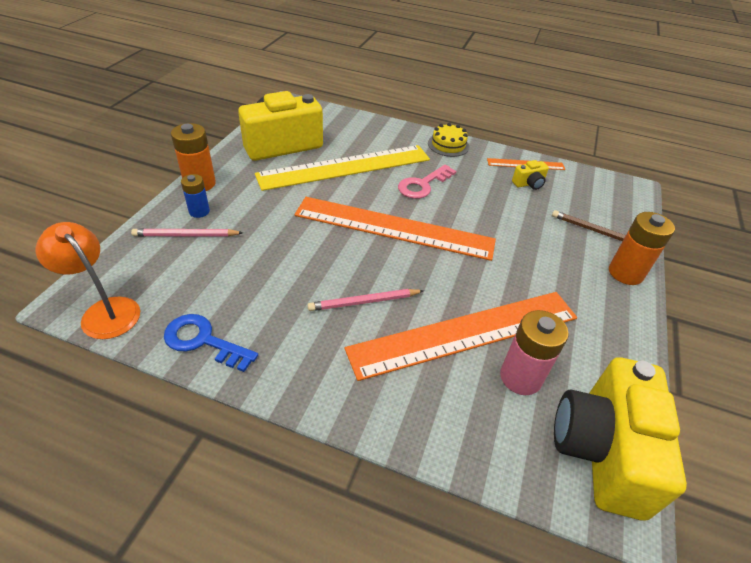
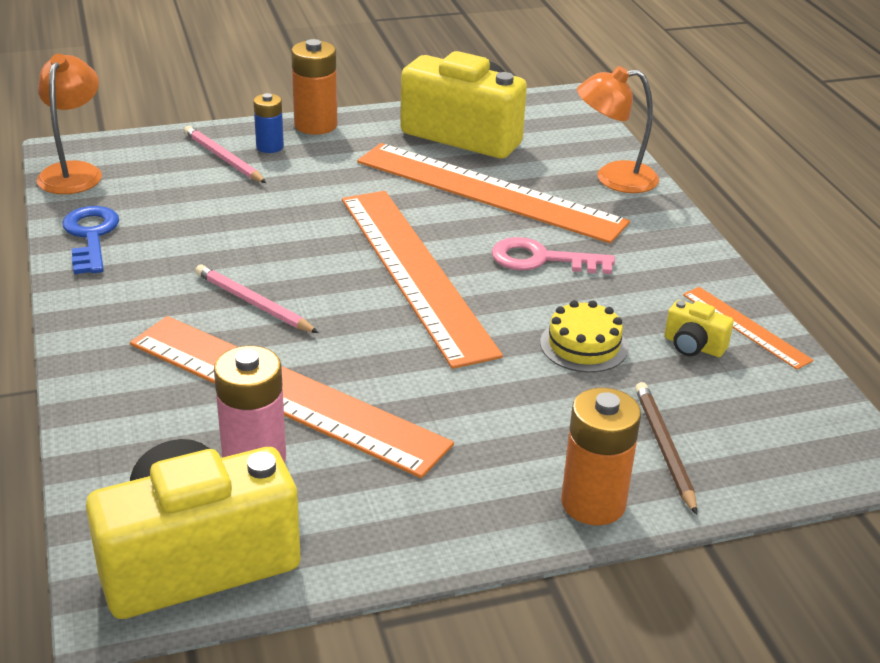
camera: 55 degrees right, 10 degrees down
yellow ruler [255,145,430,191] -> orange ruler [357,143,630,244]
yellow cake [428,123,470,157] -> yellow cake moved to [540,300,628,373]
none -> orange lamp [577,66,659,193]

